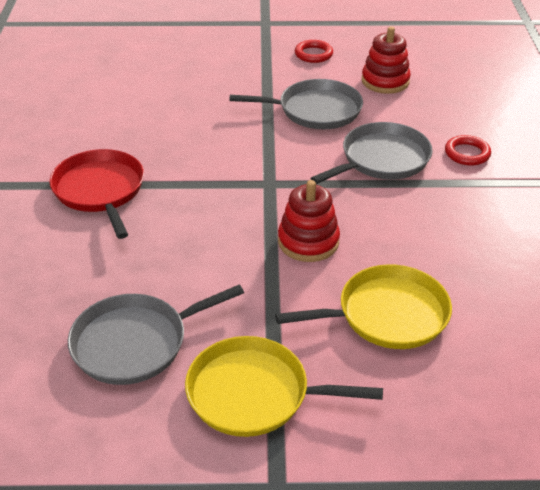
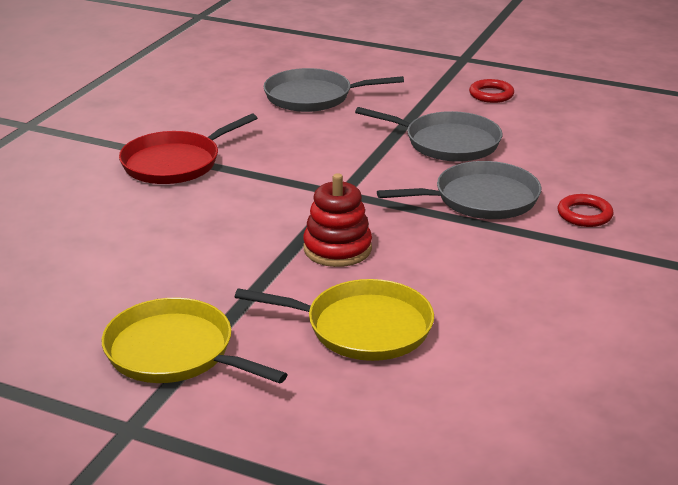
camera: 25 degrees right, 10 degrees down
red pan [50,149,144,239] -> red pan turned 135 degrees counterclockwise [119,114,257,184]
grey pan [68,285,244,385] -> grey pan moved to [263,68,404,112]
red stacking toy [362,26,411,94] -> none

